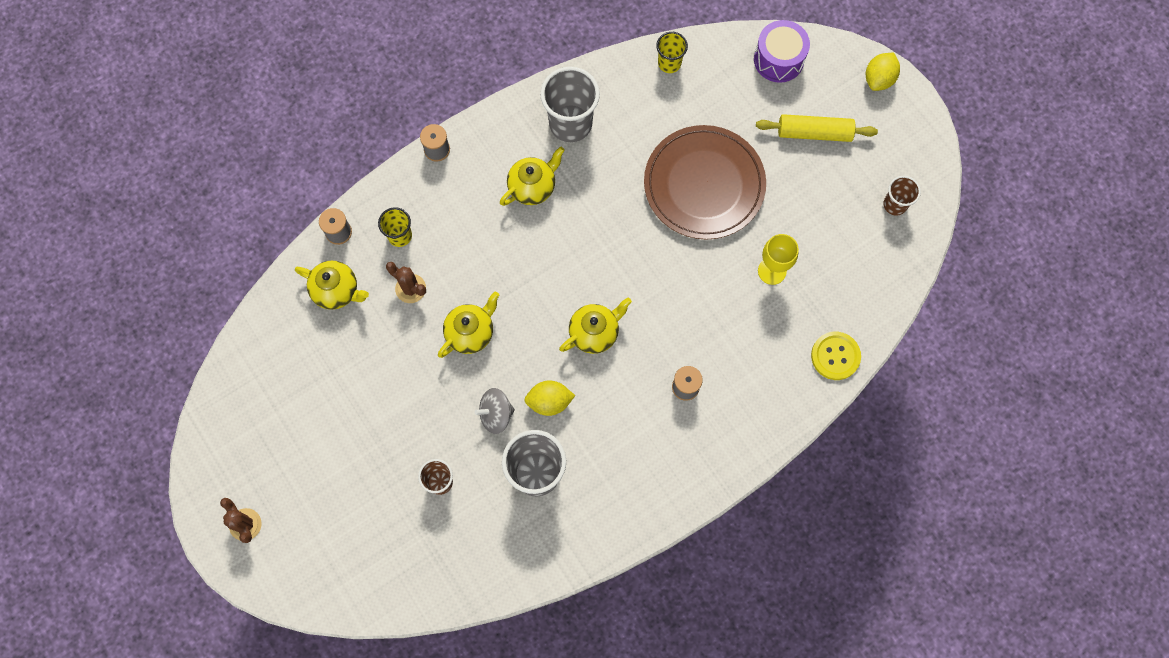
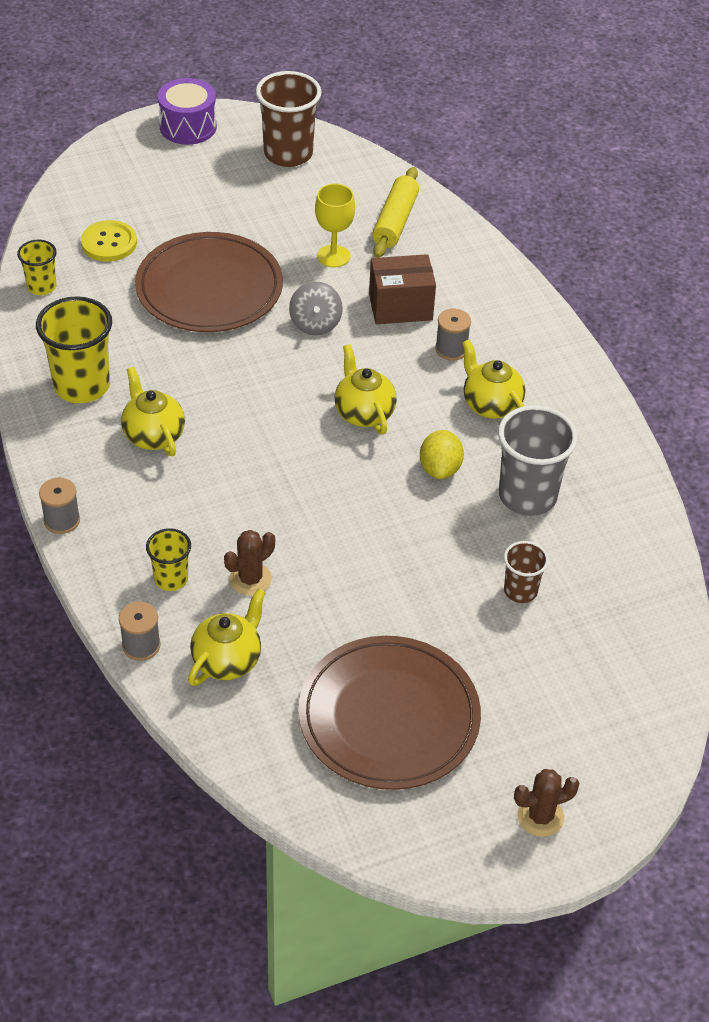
camera: 80 degrees left, 25 degrees down
yellow teapot [438,292,499,358] -> yellow teapot moved to [462,340,525,419]
grey spinning top [474,388,515,434] -> grey spinning top moved to [289,282,343,335]
grey cup [540,67,600,142] -> yellow cup [36,296,112,403]
purple drum [754,20,810,83] -> purple drum moved to [158,78,217,145]
yellow rolling pin [756,114,878,142] -> yellow rolling pin moved to [372,167,419,258]
yellow button [811,332,861,380] -> yellow button moved to [81,220,137,262]
yellow lemon [866,53,900,91] -> none
brown cup [883,176,921,216] -> brown cup [256,71,322,167], size x1.82
none -> brown plate [298,636,481,790]
none -> brown box [369,254,436,324]

